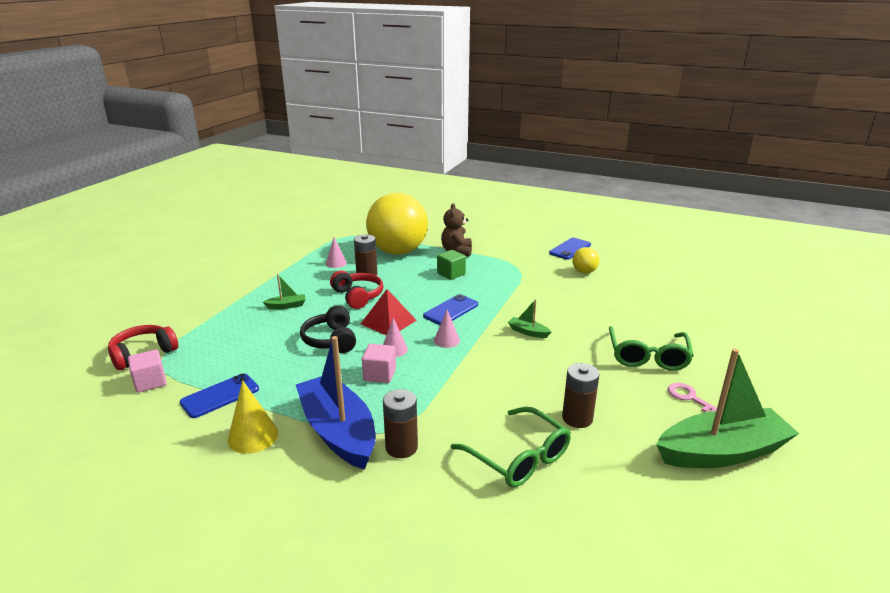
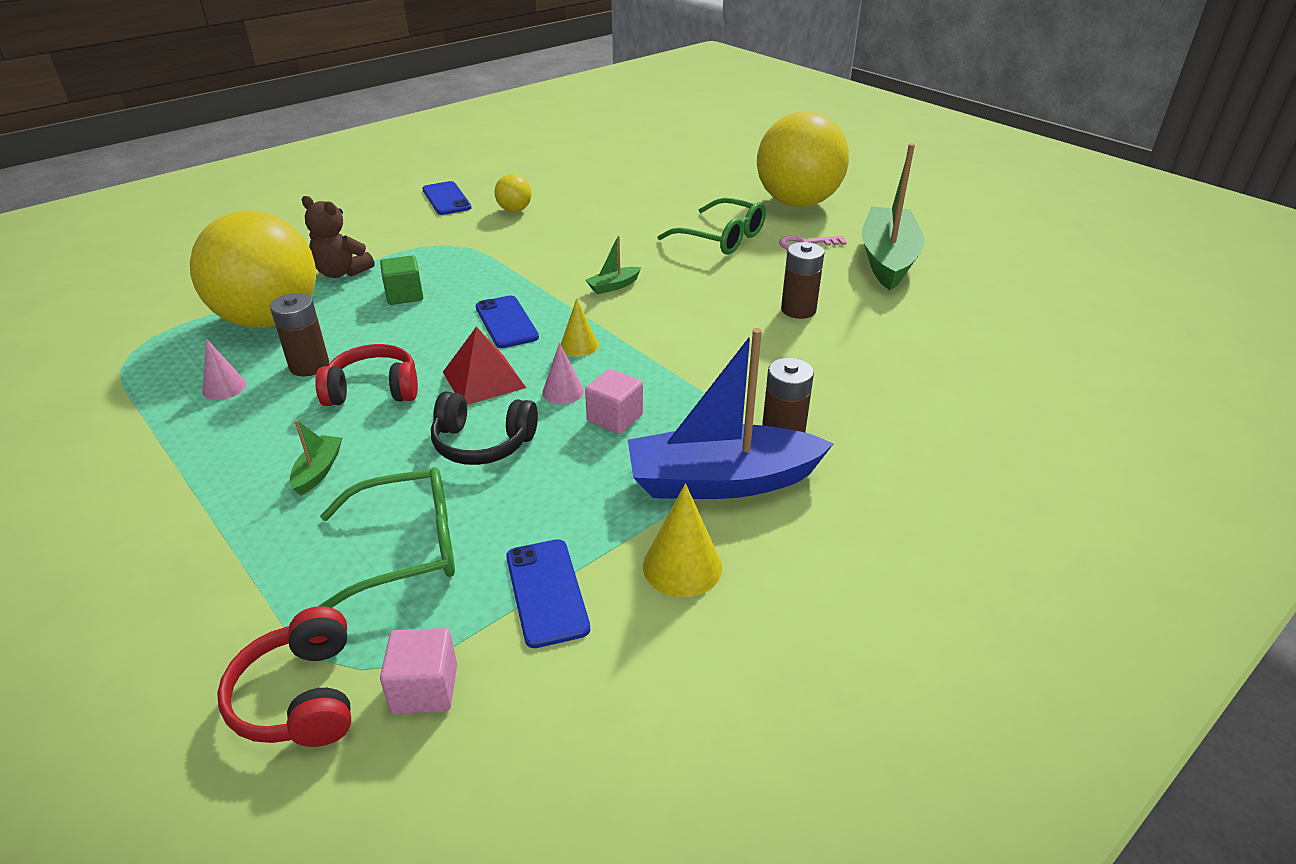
camera: 65 degrees left, 10 degrees up
pink cone [434,310,460,348] -> yellow cone [561,298,599,357]
green glasses [450,407,571,487] -> green glasses moved to [319,467,455,608]
none -> yellow ball [757,112,849,207]

